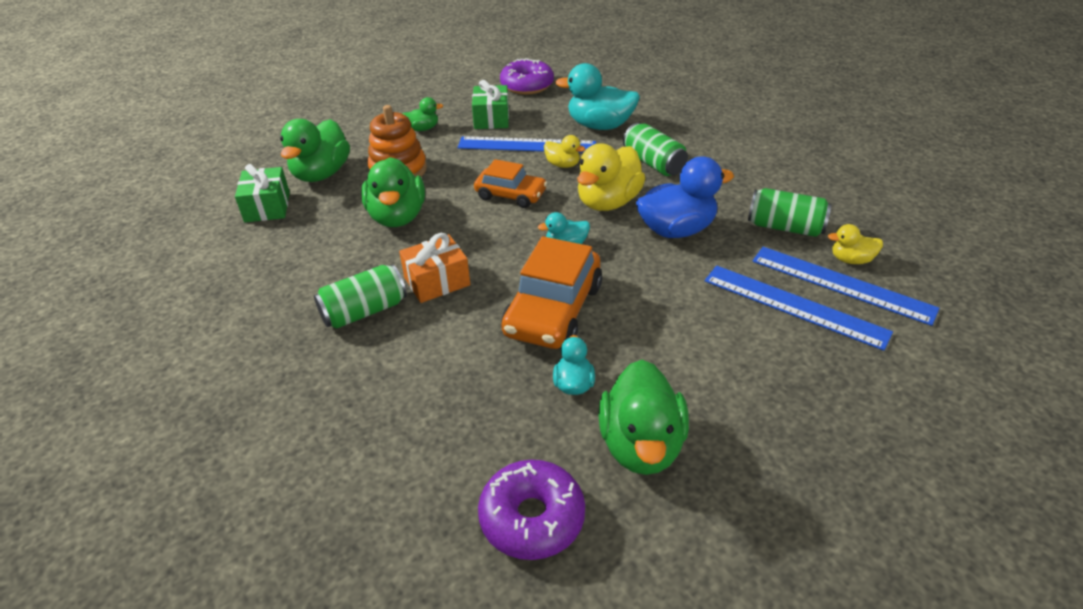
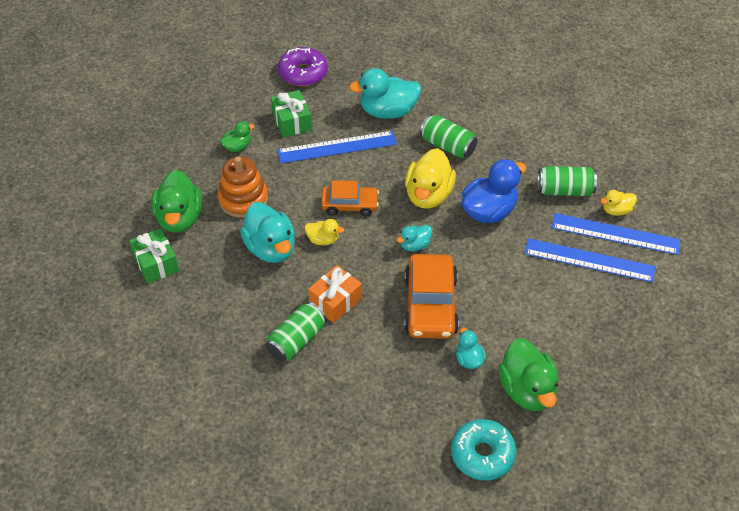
camera: 20 degrees left, 10 degrees up
green duck [361,157,425,227] -> turquoise duck [240,202,295,263]
purple donut [478,460,585,560] -> turquoise donut [451,419,517,480]
yellow duck [544,135,585,168] -> yellow duck moved to [305,219,344,245]

